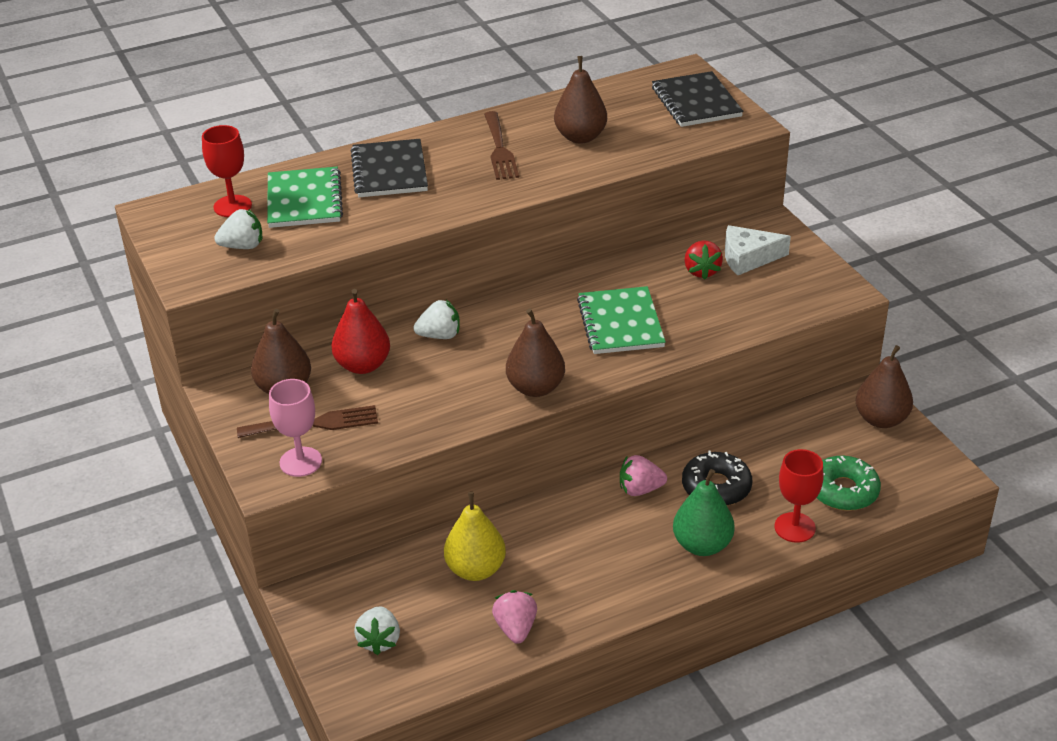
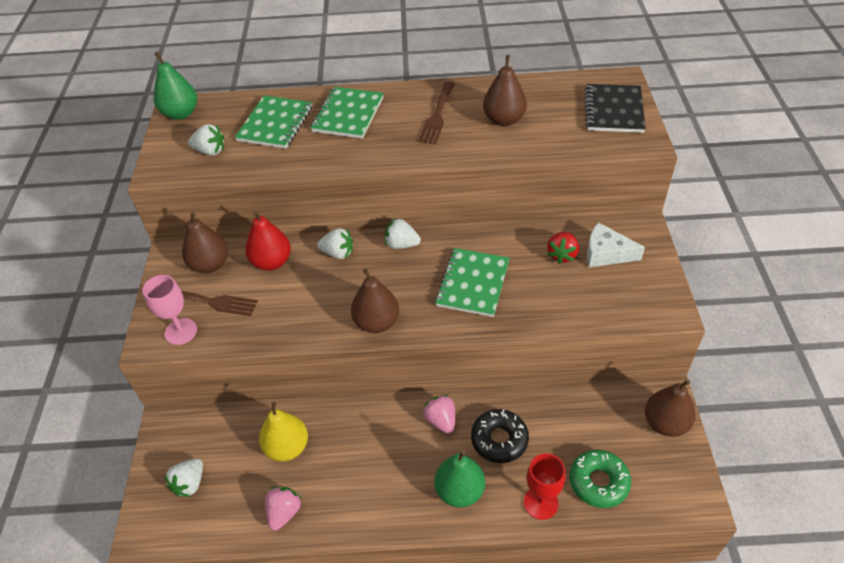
camera: 25 degrees right, 10 degrees up
red goblet [202,125,252,217] -> none
black notebook [351,139,428,197] -> green notebook [311,87,384,139]
pink strawberry [620,455,667,496] -> pink strawberry turned 45 degrees clockwise [423,395,455,434]
none -> green pear [154,52,197,120]
none -> white strawberry [385,218,421,249]

